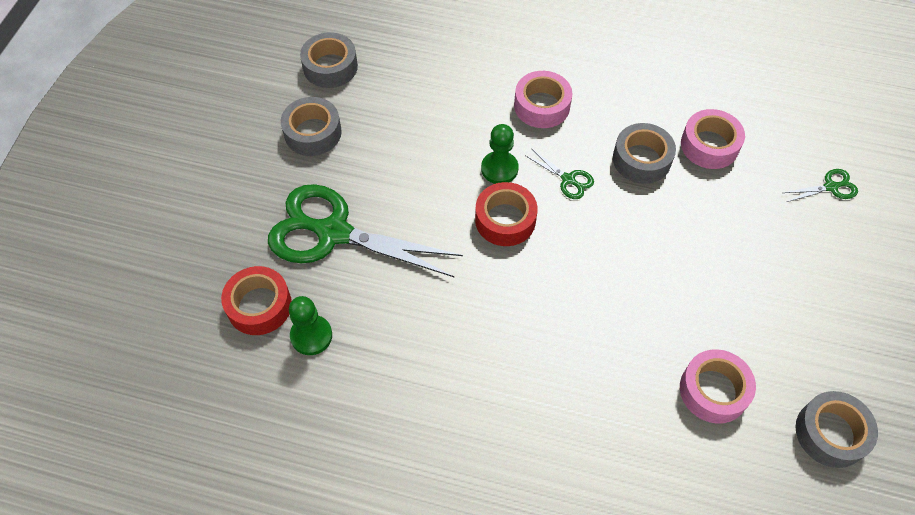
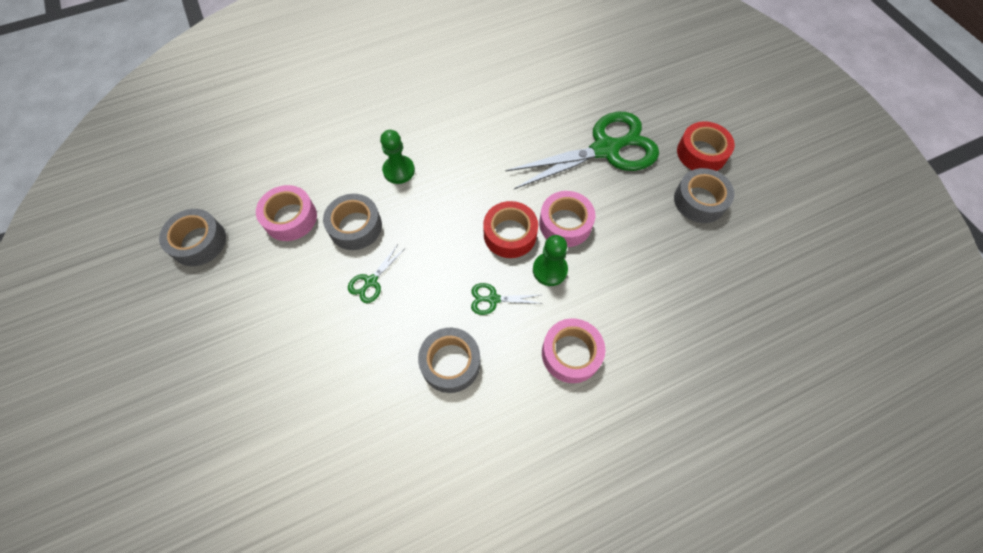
camera: 140 degrees right, 5 degrees up
red tape [221,266,292,335] -> red tape moved to [677,121,735,171]
green pawn [289,296,332,355] -> green pawn moved to [380,130,415,184]
grey tape [300,32,358,88] -> grey tape moved to [323,194,382,250]
pink tape [681,109,745,169] -> pink tape moved to [539,191,595,247]
green scissors [783,169,858,202] -> green scissors moved to [348,244,404,303]

